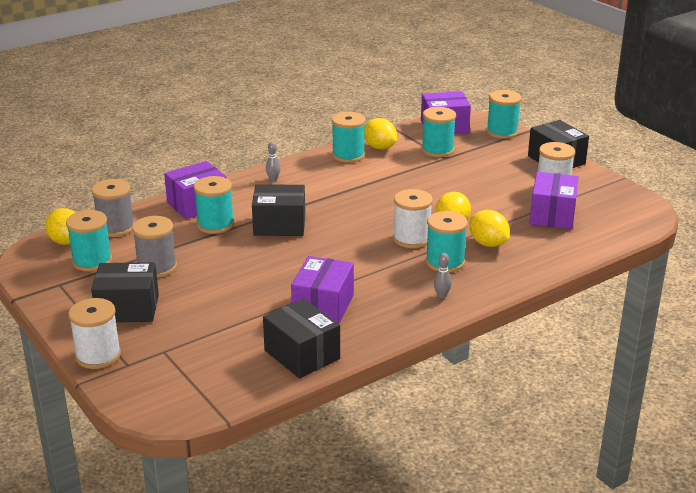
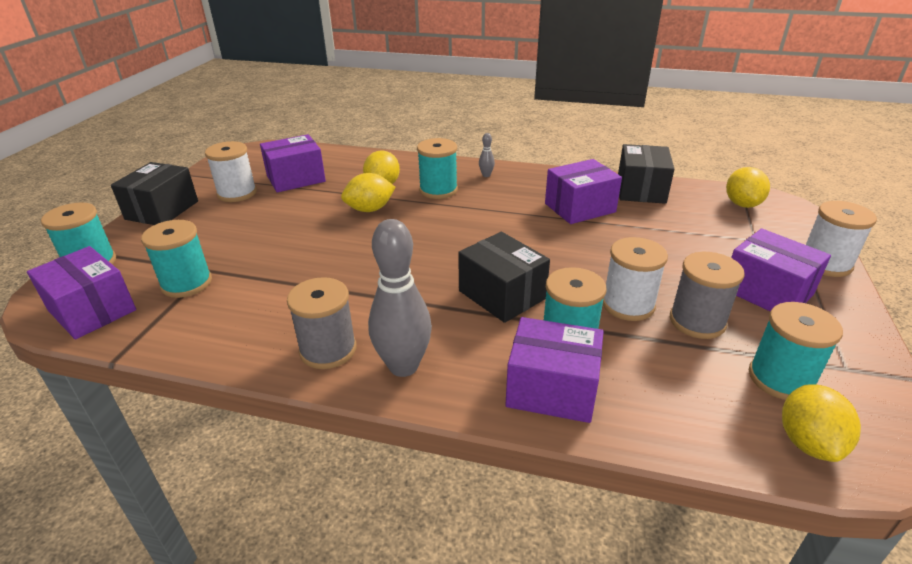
camera: 130 degrees left, 5 degrees up
black box [91,262,159,322] -> purple box [731,229,831,311]
grey spool [92,179,135,237] -> grey spool moved to [287,277,356,369]
grey bowling pin [266,142,281,181] -> grey bowling pin [368,219,432,377], size x2.38
turquoise spool [332,112,365,163] -> none
yellow lemon [364,118,397,149] -> yellow lemon moved to [726,167,770,208]
white spool [393,189,433,248] -> white spool moved to [603,237,668,321]

